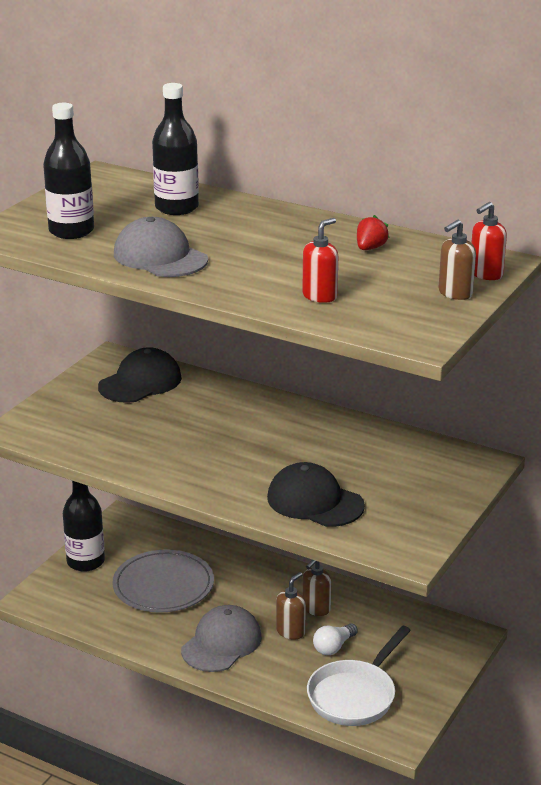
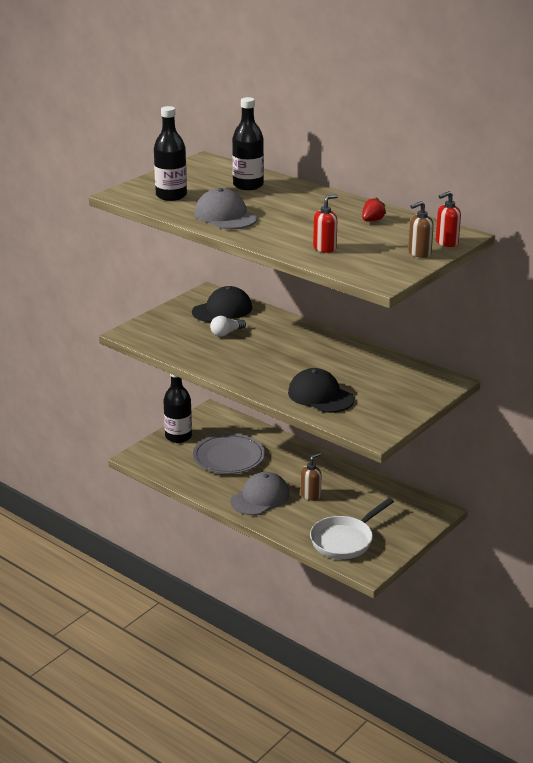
camera: 10 degrees right, 0 degrees up
brown soap dispenser [303,560,331,616] -> none
white light bulb [313,623,358,655] -> white light bulb moved to [210,316,246,337]

